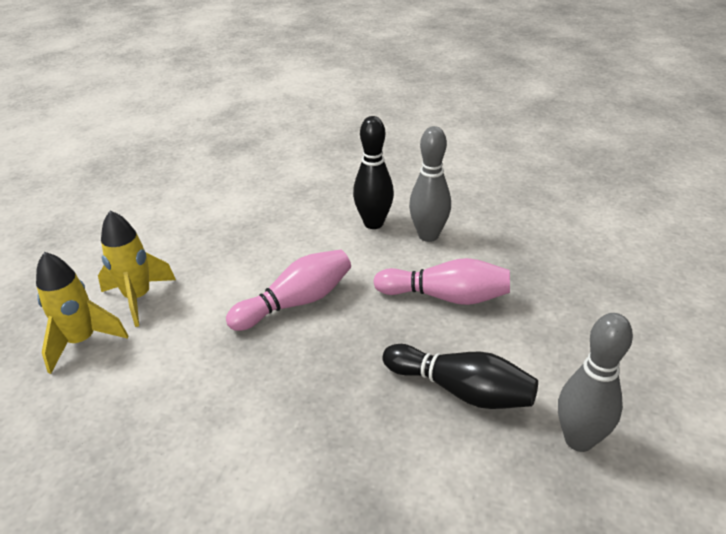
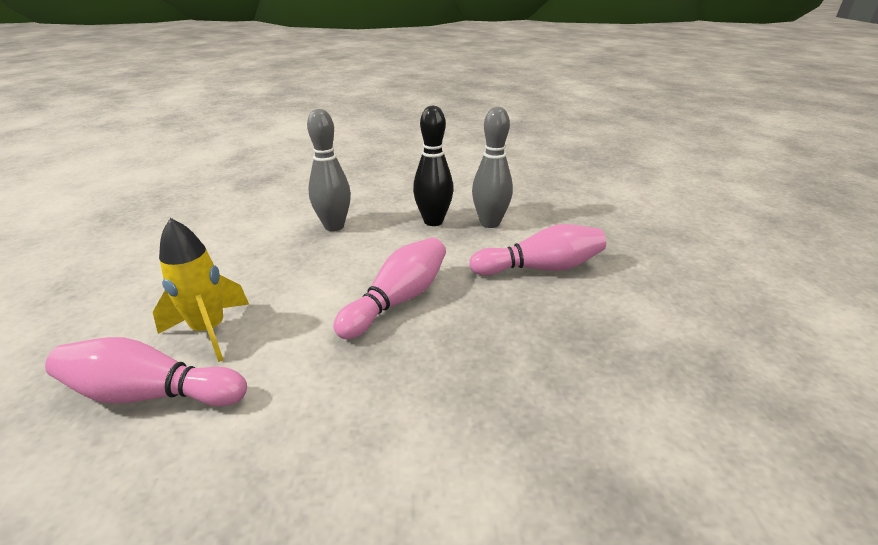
camera: 20 degrees left, 5 degrees down
yellow rocket [36,252,128,374] -> pink bowling pin [45,337,247,406]
black bowling pin [383,344,538,409] -> none
grey bowling pin [558,313,633,452] -> grey bowling pin moved to [307,109,351,231]

